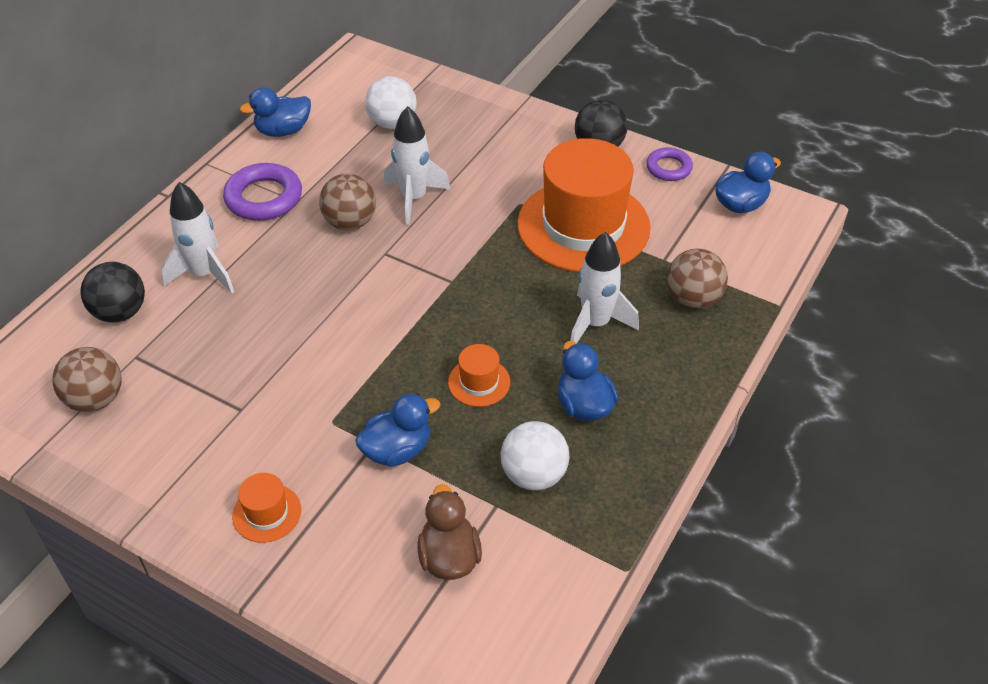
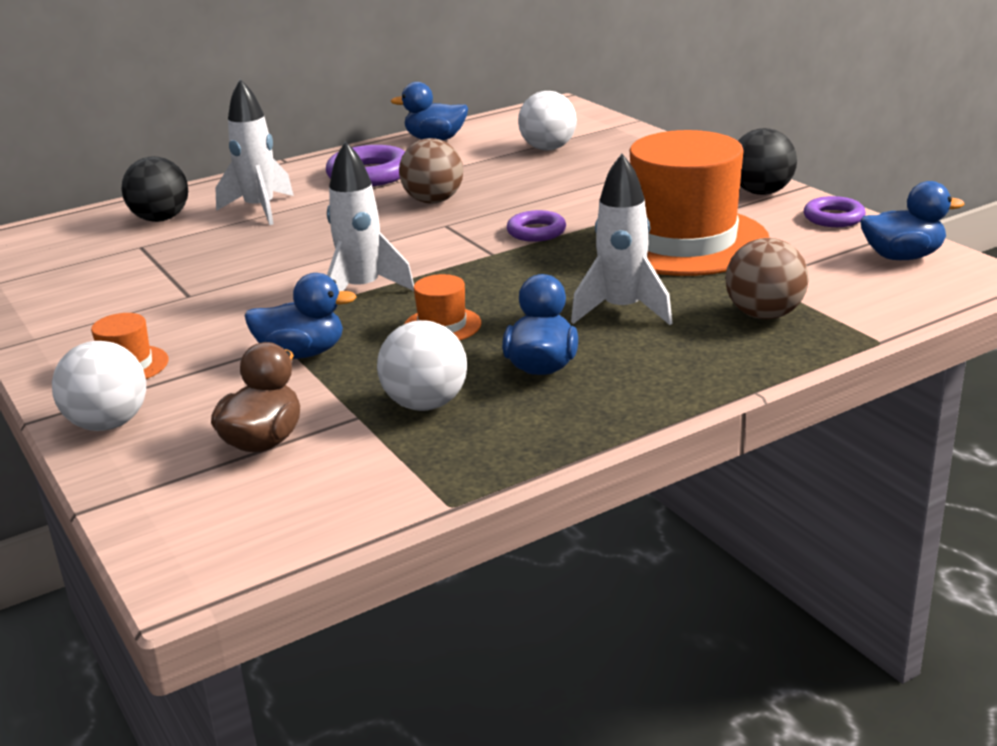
camera: 30 degrees right, 20 degrees down
brown ball [52,347,122,412] -> none
white rocket [384,106,451,225] -> white rocket moved to [327,141,414,291]
none -> white ball [52,341,146,431]
none -> purple ring [507,210,566,242]

